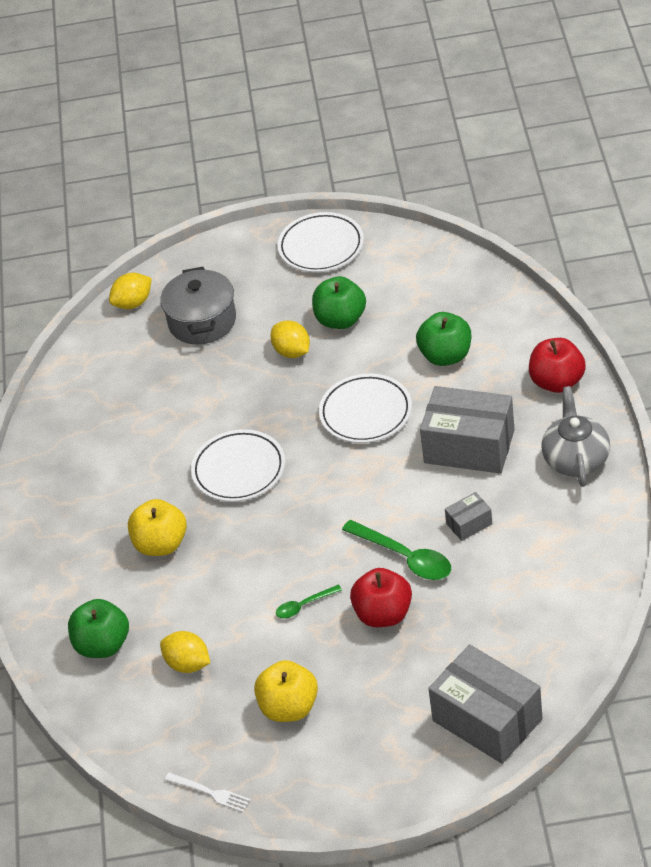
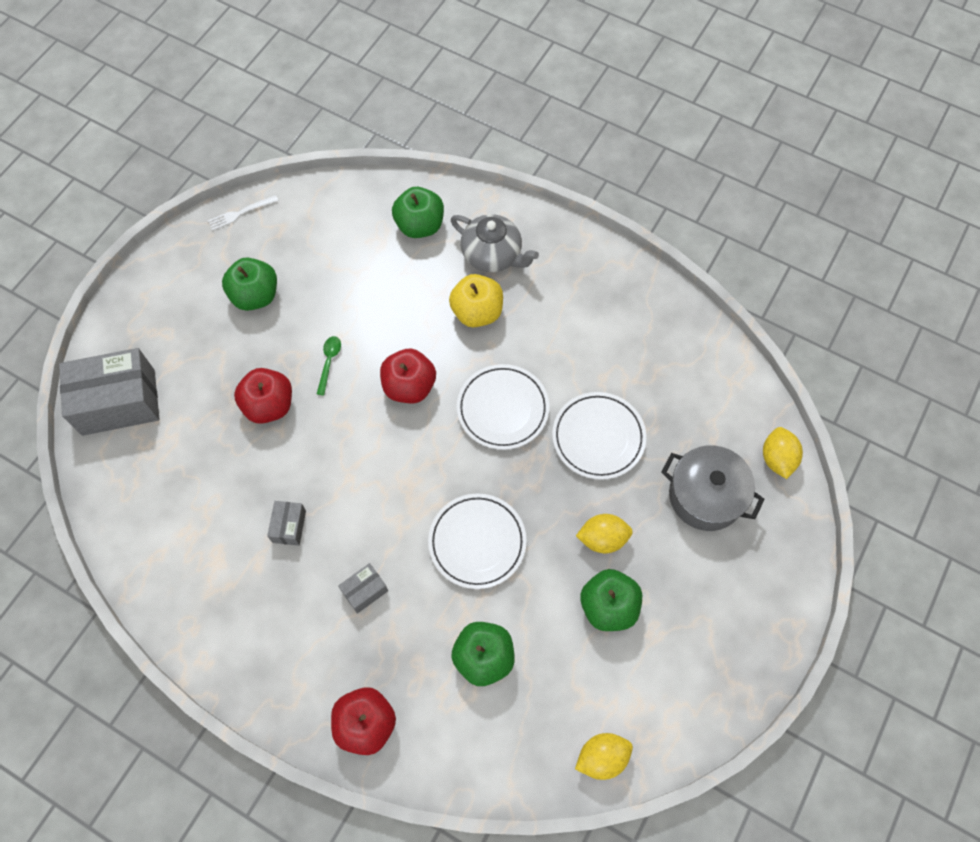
camera: 120 degrees right, 20 degrees up
yellow lemon [160,631,210,673] -> yellow lemon moved to [575,733,633,780]
yellow apple [254,660,318,722] -> green apple [222,257,277,311]
white plate [277,212,364,272] -> white plate moved to [552,392,646,480]
green spoon [342,520,451,580] -> none
grey box [420,386,514,474] -> grey box [338,563,388,614], size x0.46
grey teapot [542,386,610,487] -> grey teapot moved to [451,214,539,272]
none -> red apple [380,349,436,403]

